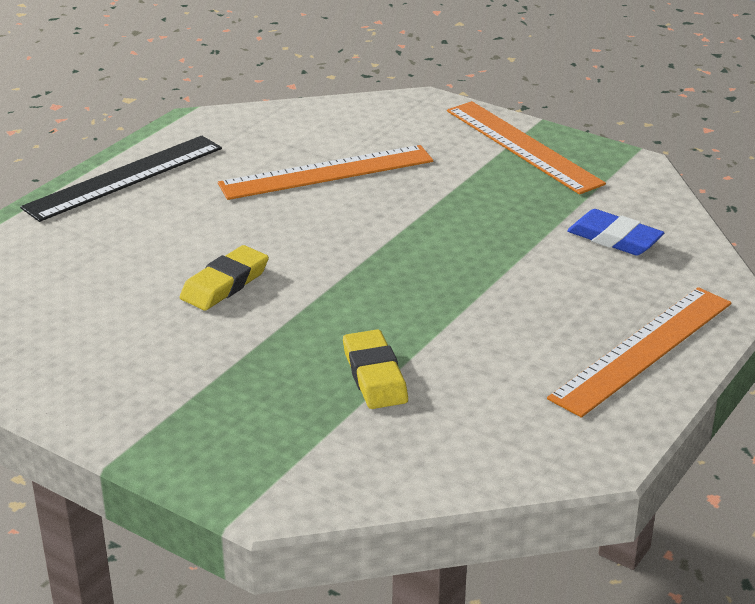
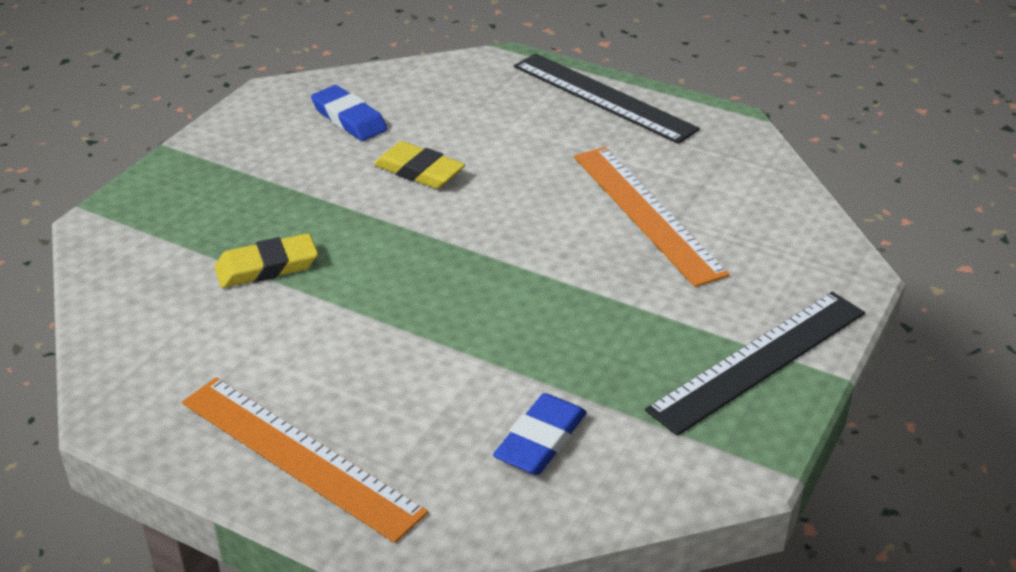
camera: 85 degrees right, 5 degrees up
orange ruler [447,101,606,195] -> black ruler [645,292,865,436]
none -> blue eraser [311,85,387,141]

